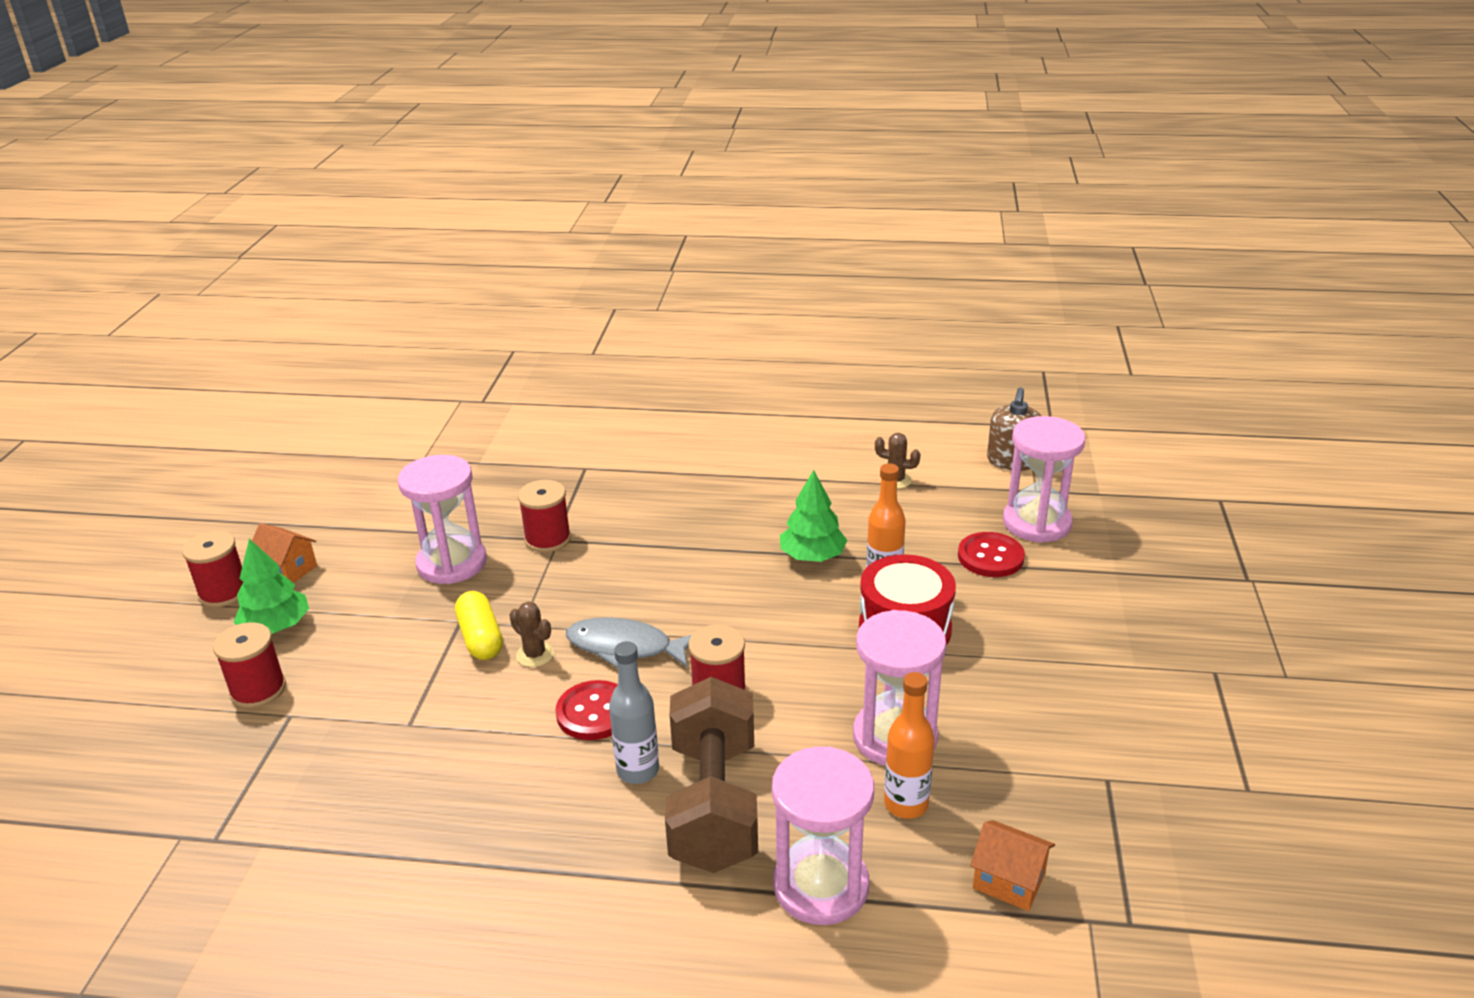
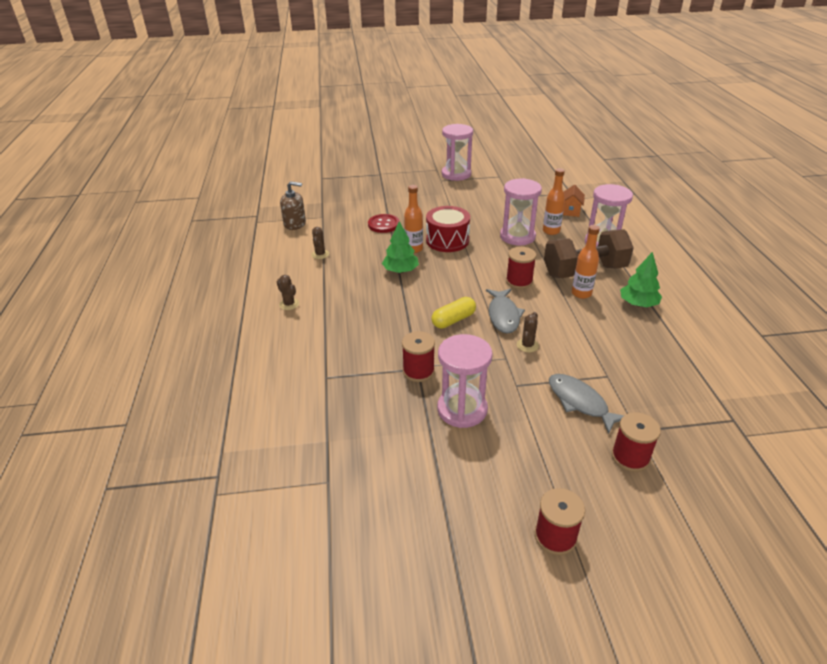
camera: 105 degrees left, 5 degrees up
green tree [233,539,309,634] -> green tree moved to [620,252,662,307]
orange house [252,523,317,583] -> none
yellow capsule [455,591,503,660] -> yellow capsule moved to [431,297,476,329]
red button [556,680,618,740] -> none
grey bottle [609,641,659,784] -> orange bottle [572,225,600,299]
pink hourglass [1003,416,1085,543] -> pink hourglass moved to [442,124,473,181]
none -> brown cactus [277,275,299,310]
none -> grey fish [549,374,624,434]

